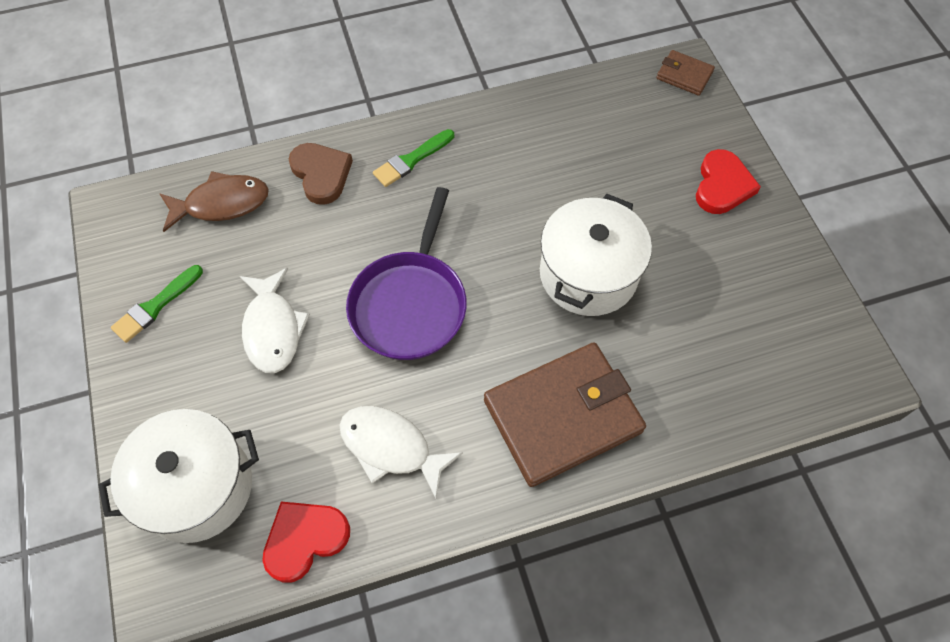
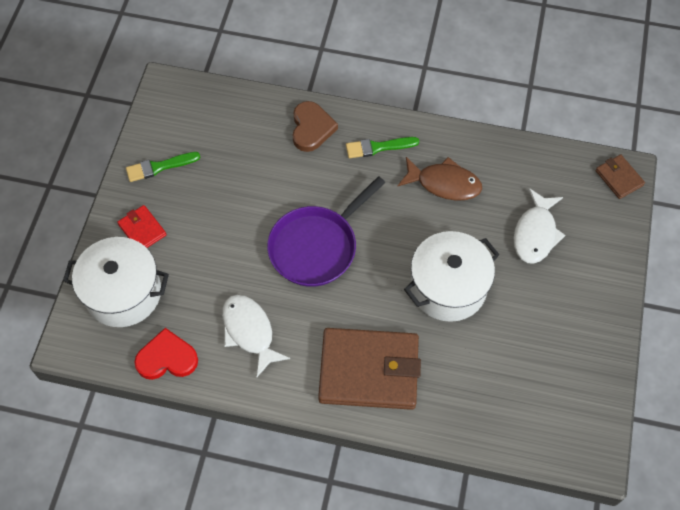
camera: 30 degrees right, 0 degrees up
brown fish [159,171,269,232] -> brown fish moved to [397,157,482,201]
white fish [240,268,310,373] -> white fish moved to [514,188,566,264]
red heart [696,149,761,214] -> none
none -> red wallet [117,205,167,248]

